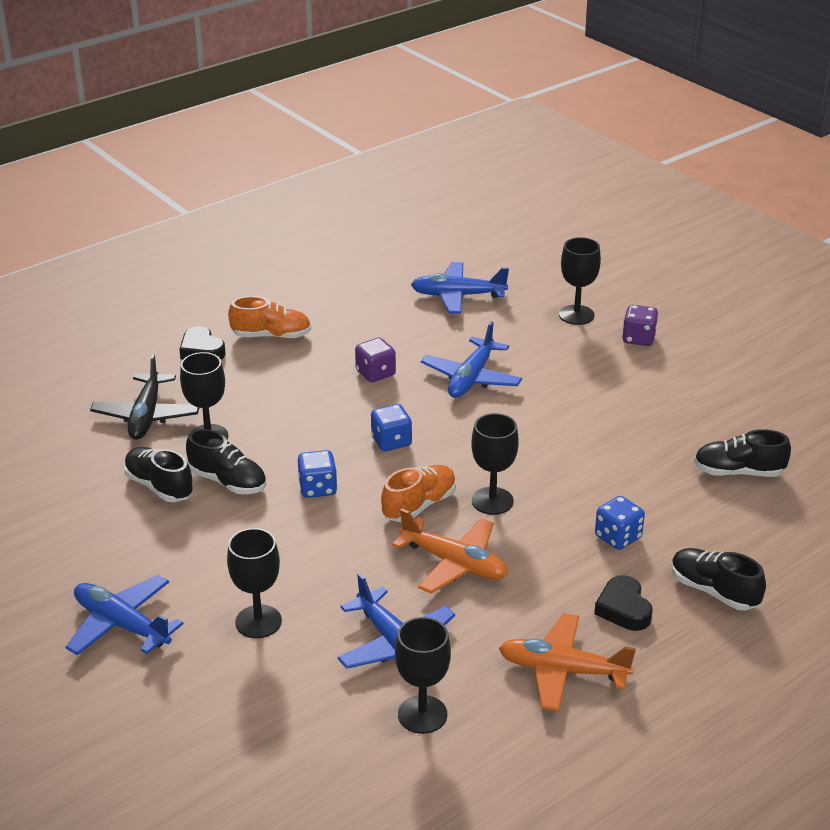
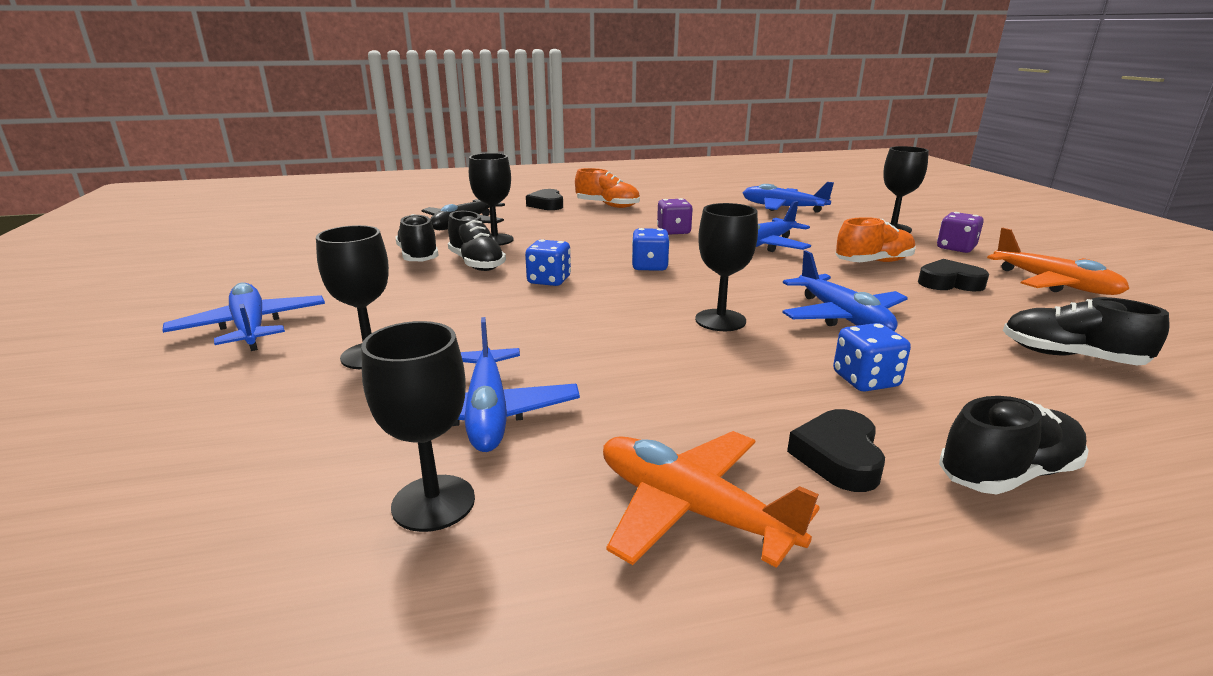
camera: 25 degrees right, 10 degrees down
orange shoe [381,465,456,522] -> orange shoe moved to [836,217,916,262]
orange plane [392,509,508,594] -> orange plane moved to [987,228,1129,295]
black shoe [671,548,766,611] -> black shoe turned 90 degrees clockwise [939,396,1089,495]
none -> blue plane [782,250,908,331]
none -> black heart [918,259,989,291]

